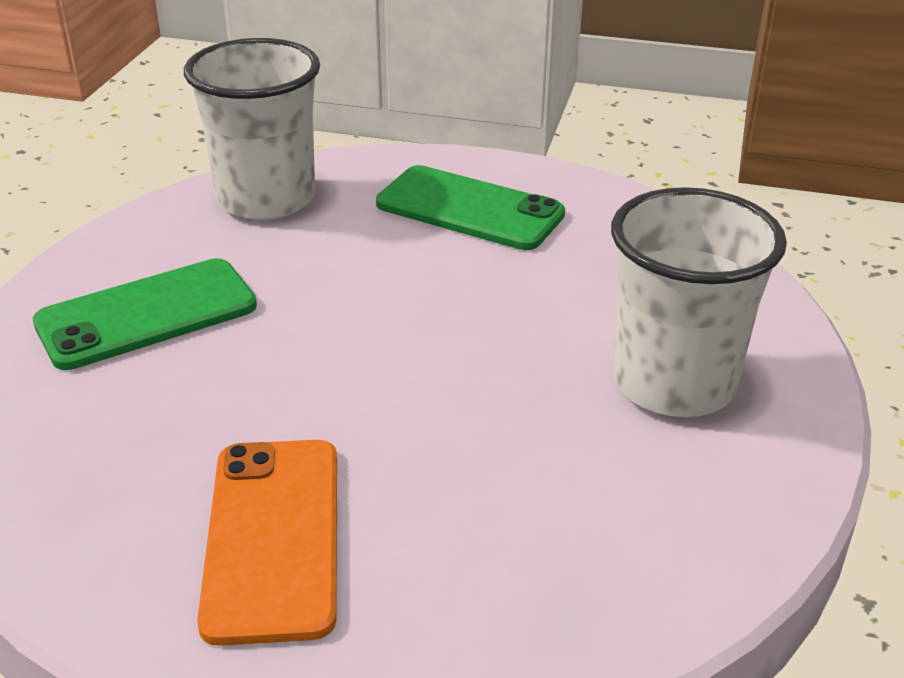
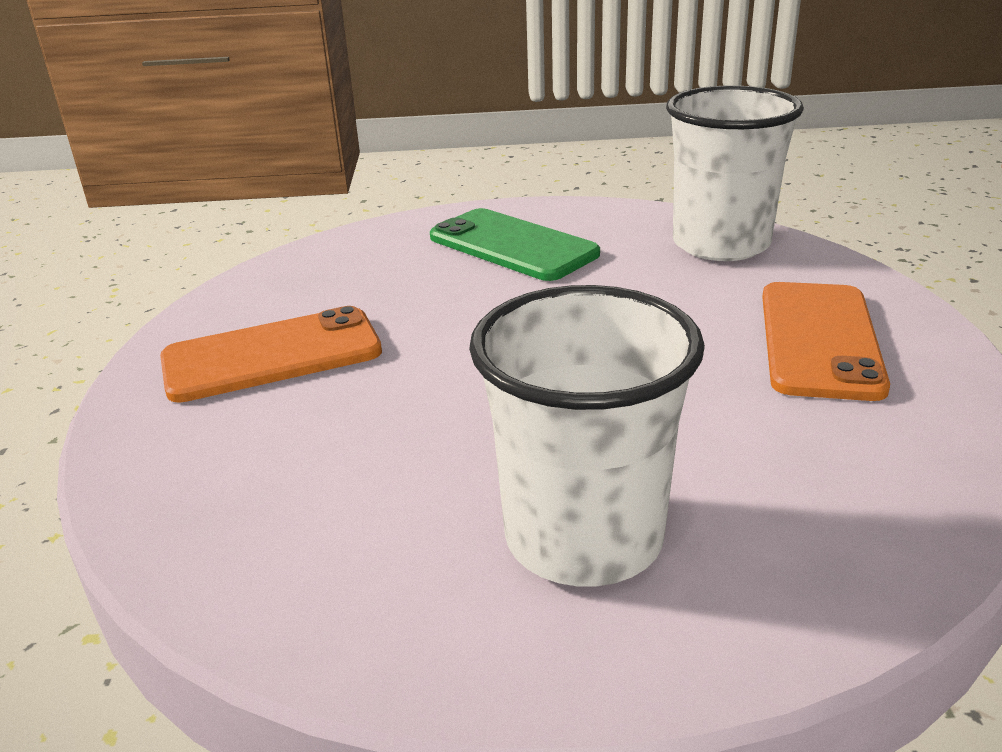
camera: 75 degrees right, 5 degrees down
green phone [376,165,565,250] -> orange phone [762,282,890,401]

